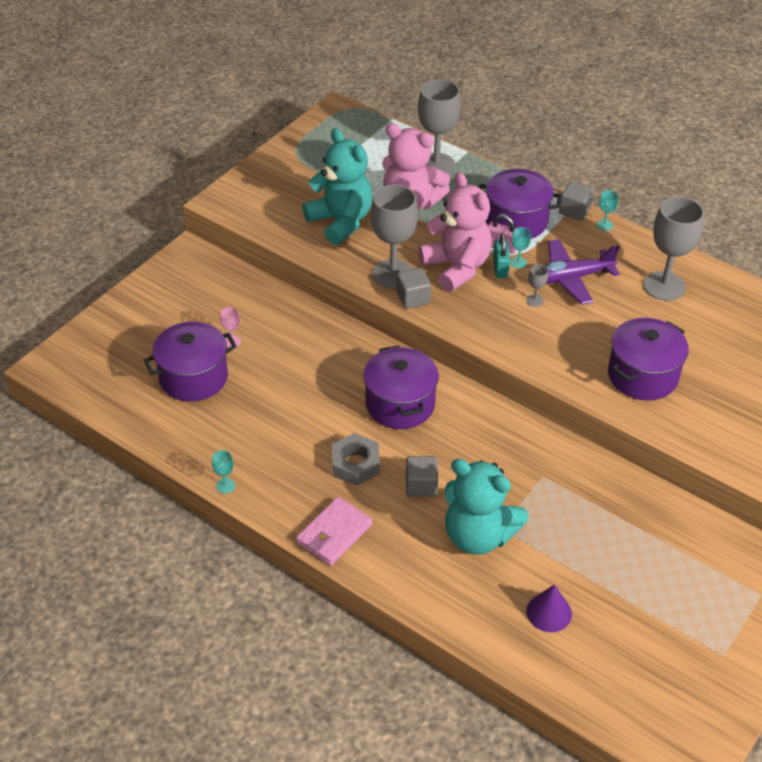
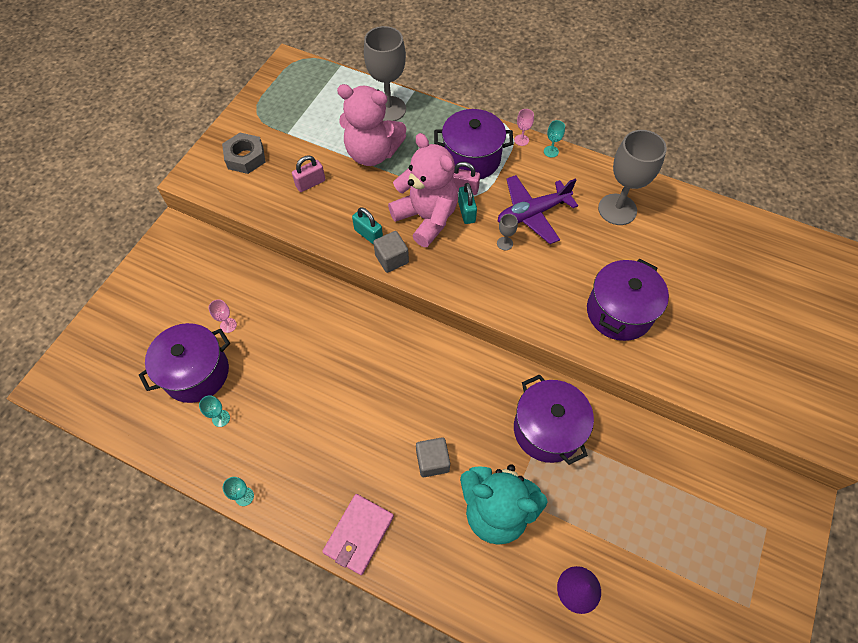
camera: 10 degrees left, 15 degrees up
turquoise teddy bear [302,128,373,245] -> pink padlock [292,156,325,192]
grey nut [332,433,380,486] -> grey nut moved to [222,133,266,174]
purple pot [363,345,439,429] -> purple pot moved to [514,374,594,465]
grey goblet [371,185,418,288] -> turquoise padlock [352,207,383,245]
turquoise goblet [510,227,531,268] -> turquoise goblet moved to [199,395,230,427]
grey cube [559,181,594,221] -> pink goblet [514,109,534,146]

